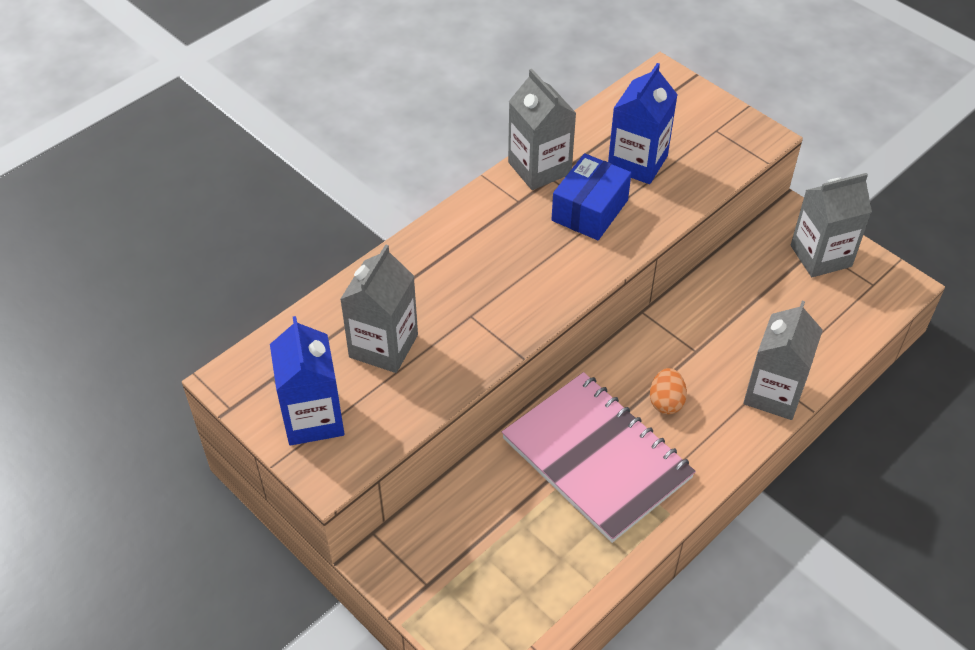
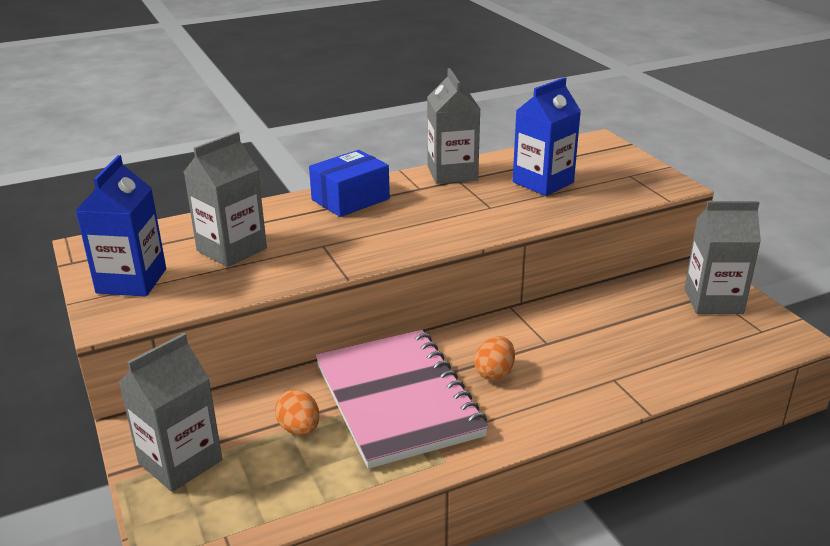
camera: 20 degrees right, 20 degrees down
blue box [552,153,631,240] -> blue box moved to [309,150,390,217]
grey carton [743,301,823,420] -> grey carton moved to [118,333,222,492]
none -> orange egg [275,389,320,435]

